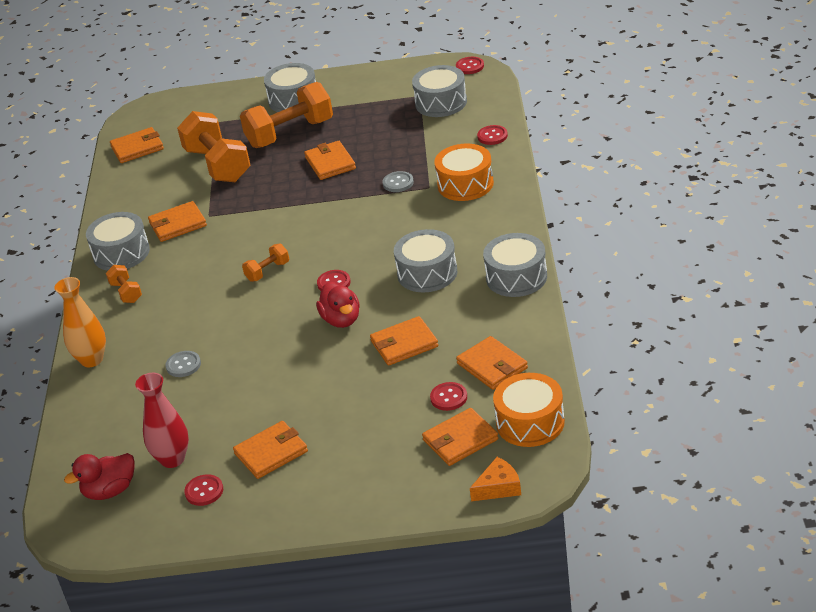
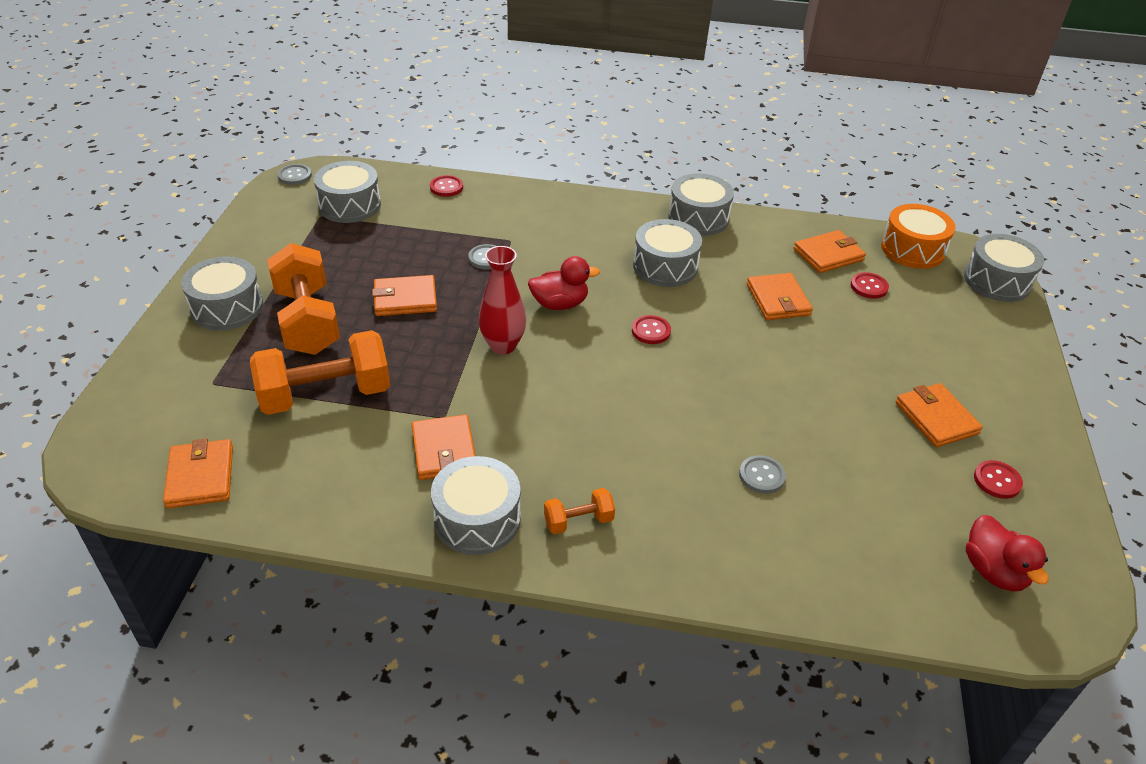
camera: 85 degrees left, 5 degrees up
orange vase [55,277,106,367] -> none
red vase [135,373,189,468] -> red vase moved to [478,246,526,355]
orange dumbbell [242,243,289,282] -> none
red duck [316,282,360,328] -> red duck moved to [528,256,600,310]
orange wallet [422,408,499,466] -> none
orange drum [434,144,494,201] -> none
red button [456,57,484,74] -> grey button [277,164,312,185]
orange cheese [470,457,521,501] -> grey drum [964,234,1044,302]

